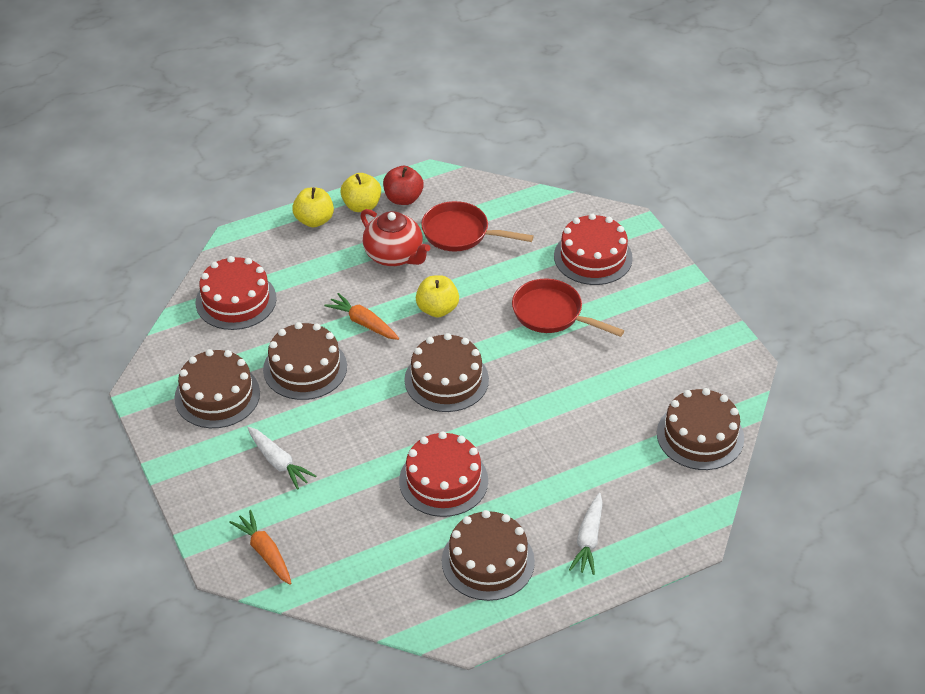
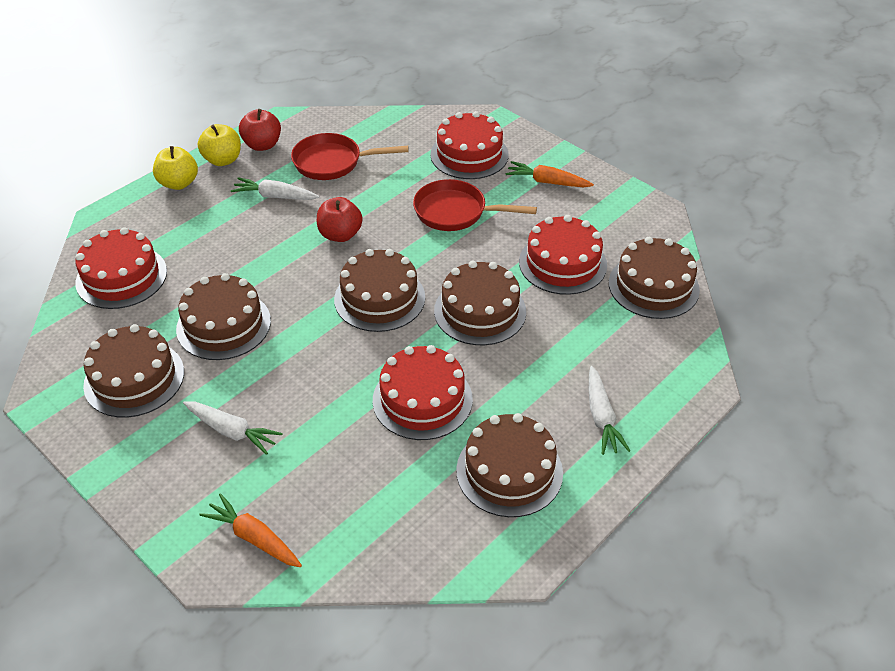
camera: 20 degrees left, 0 degrees up
orange carrot [324,293,399,340] -> orange carrot moved to [506,161,594,187]
red teapot [361,209,430,266] -> white carrot [230,177,319,200]
yellow apple [416,275,459,317] -> red apple [317,197,363,242]
none -> brown cake [434,261,526,345]
none -> red cake [519,215,607,295]

